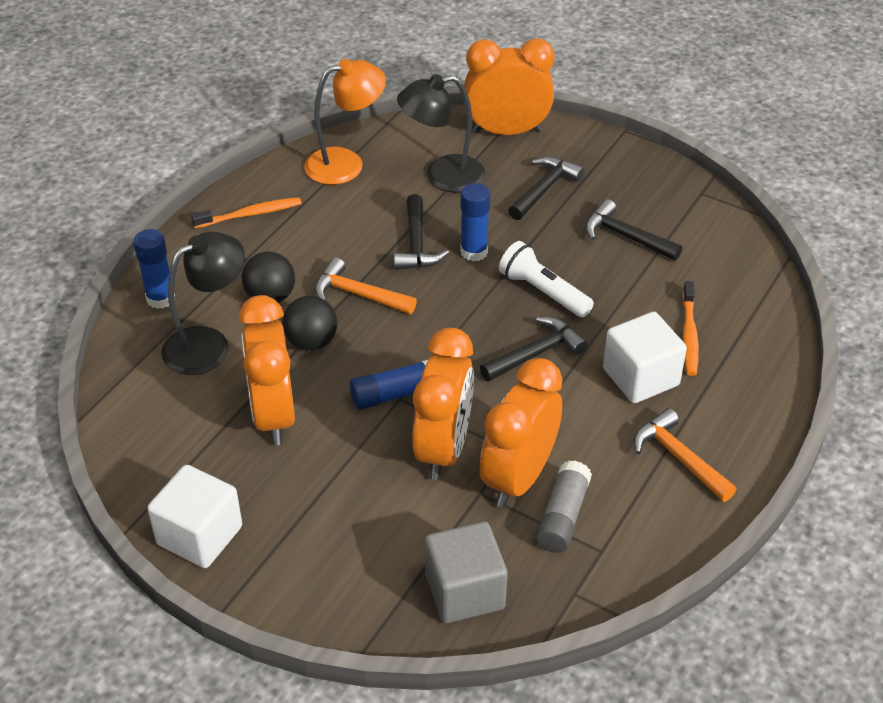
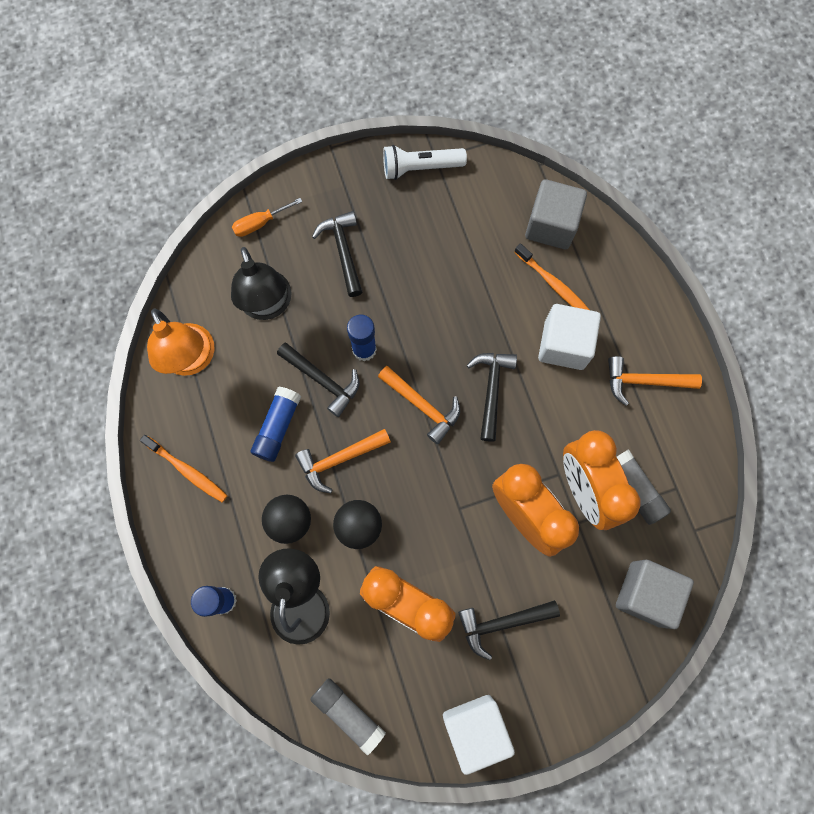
camera: 50 degrees left, 30 degrees up
orange toothbrush [191,197,302,228] -> orange toothbrush turned 105 degrees clockwise [140,435,228,502]
orange lamp [304,59,386,185] -> orange lamp turned 135 degrees clockwise [147,309,214,376]
blue glue stick [350,360,428,410] -> blue glue stick moved to [251,387,301,462]
black lamp [397,74,485,193] -> black lamp turned 45 degrees counterclockwise [231,247,292,320]
orange clock [464,38,555,135] -> orange screwdriver [232,198,303,237]
white flashlight [499,241,594,318] -> white flashlight moved to [383,145,467,180]
black hammer [585,199,682,261] -> black hammer moved to [458,600,560,660]
none -> grey glue stick [310,678,386,755]
none -> orange hammer [378,366,460,444]
none -> grey cube [525,179,587,249]

